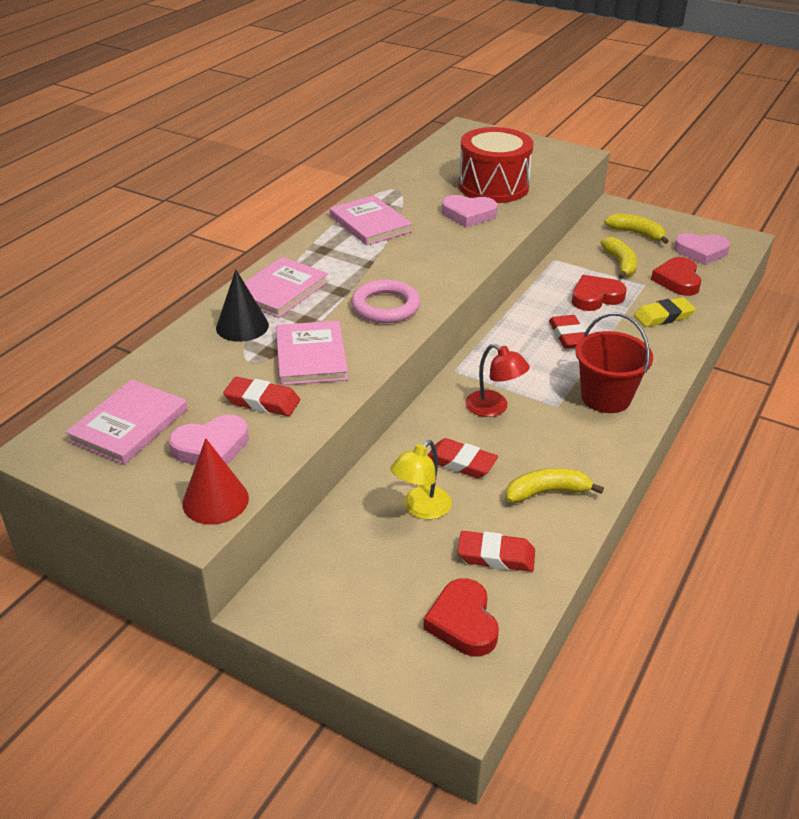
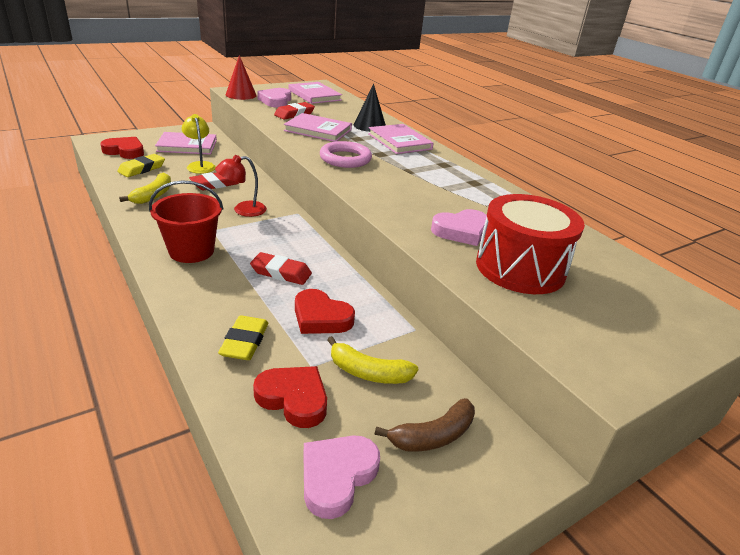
camera: 115 degrees right, 5 degrees down
pink book [330,195,412,245] -> pink book moved to [155,132,217,155]
pink heart [442,195,498,227] -> pink heart turned 150 degrees counterclockwise [431,209,488,246]
red eraser [457,531,535,572] -> yellow eraser [117,154,165,177]
red heart [572,275,627,311] -> red heart turned 120 degrees clockwise [295,289,355,334]
yellow banana [604,214,669,244] -> brown banana [375,398,475,452]

